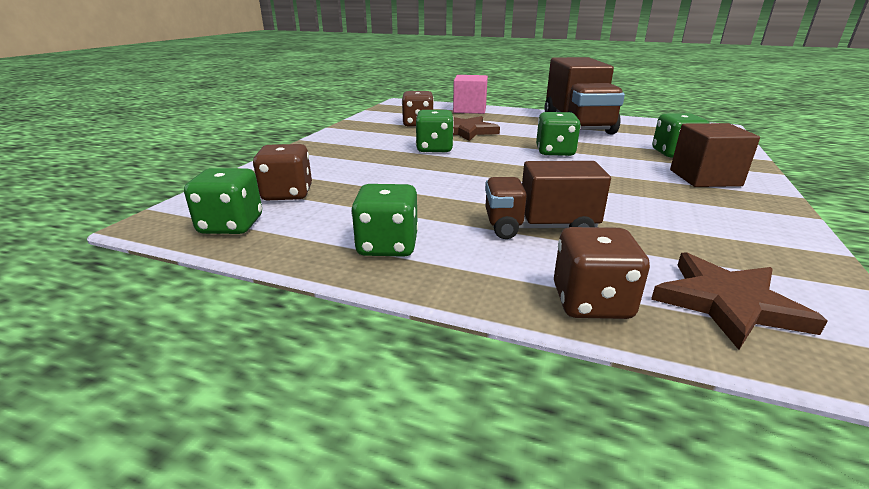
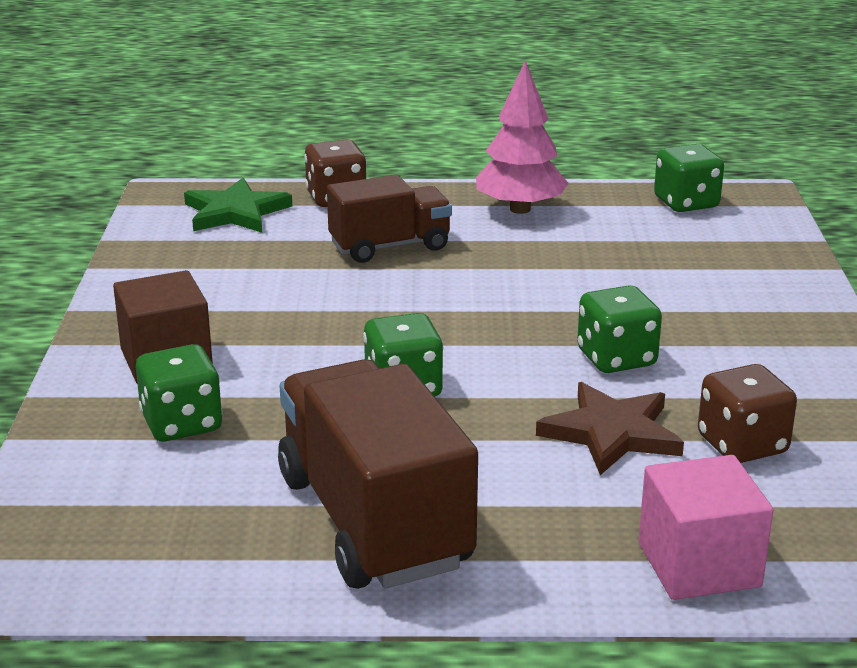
camera: 160 degrees right, 0 degrees up
brown dice [253,144,312,200] -> none
green dice [351,184,418,257] -> pink tree [476,61,569,214]
brown star [651,252,827,350] -> green star [184,178,292,233]

